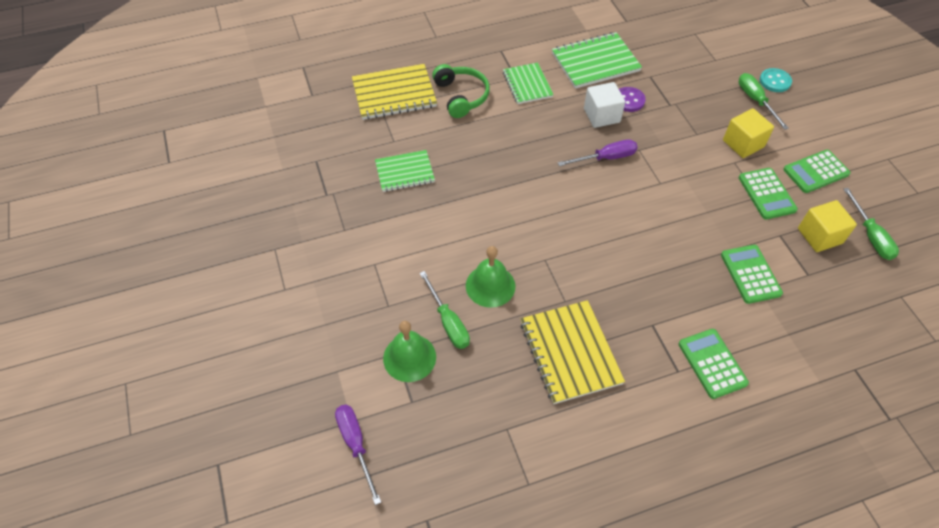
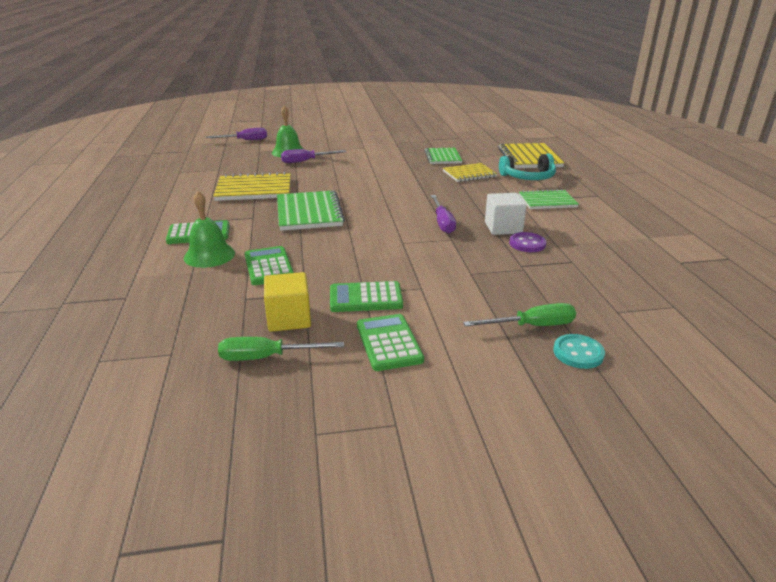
camera: 100 degrees right, 25 degrees down
green screwdriver [420,271,470,349] -> purple screwdriver [281,149,346,163]
green headphones [432,64,490,118] -> turquoise headphones [499,154,556,180]
green bell [466,246,516,308] -> green bell moved to [184,191,235,268]
green notebook [552,32,642,89] -> green notebook moved to [277,190,345,231]
green calculator [721,245,783,304] -> green calculator turned 105 degrees counterclockwise [245,246,294,285]
yellow cube [723,109,774,158] -> none
none -> yellow notebook [443,163,497,182]

